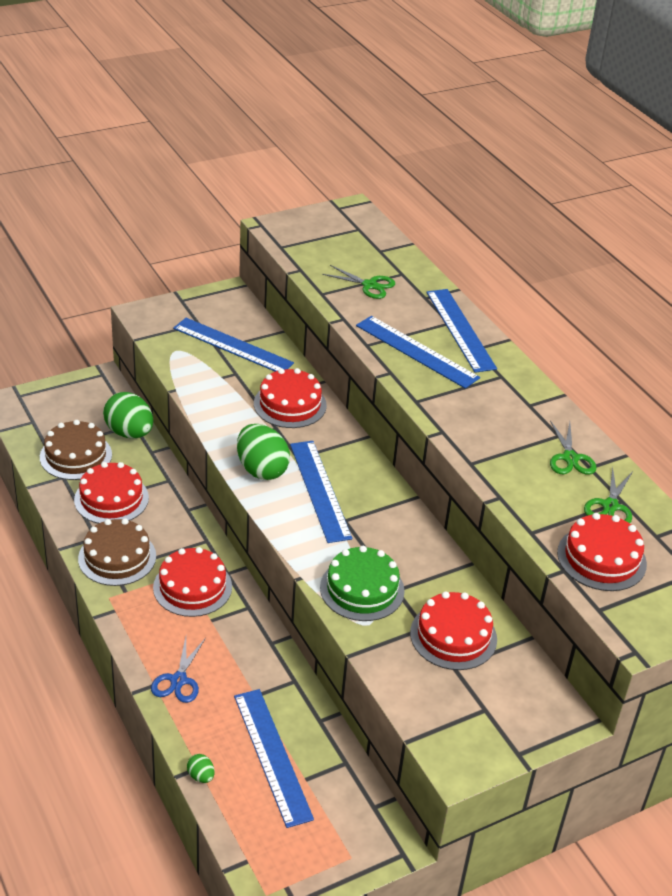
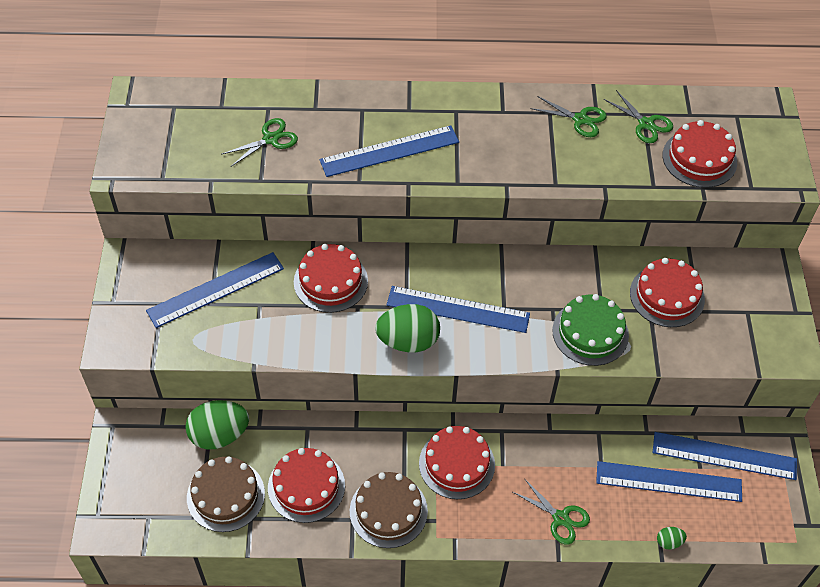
camera: 60 degrees left, 15 degrees up
blue scissors [151,637,206,703] -> green scissors [513,478,590,545]
blue ruler [426,289,497,373] -> blue ruler moved to [653,432,797,480]

